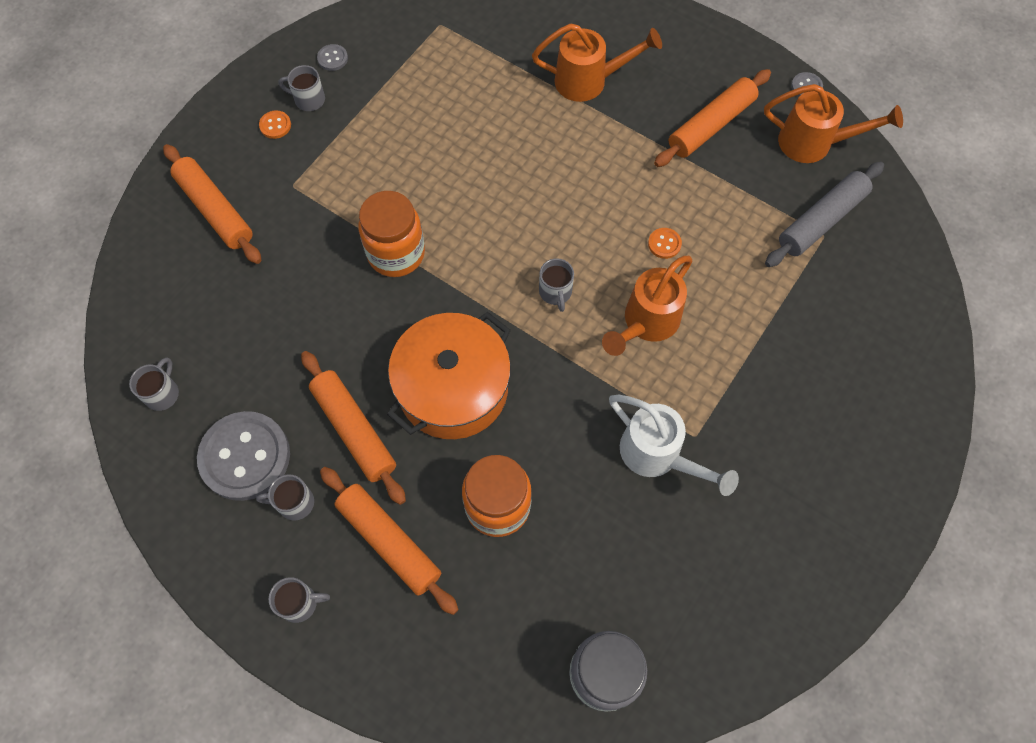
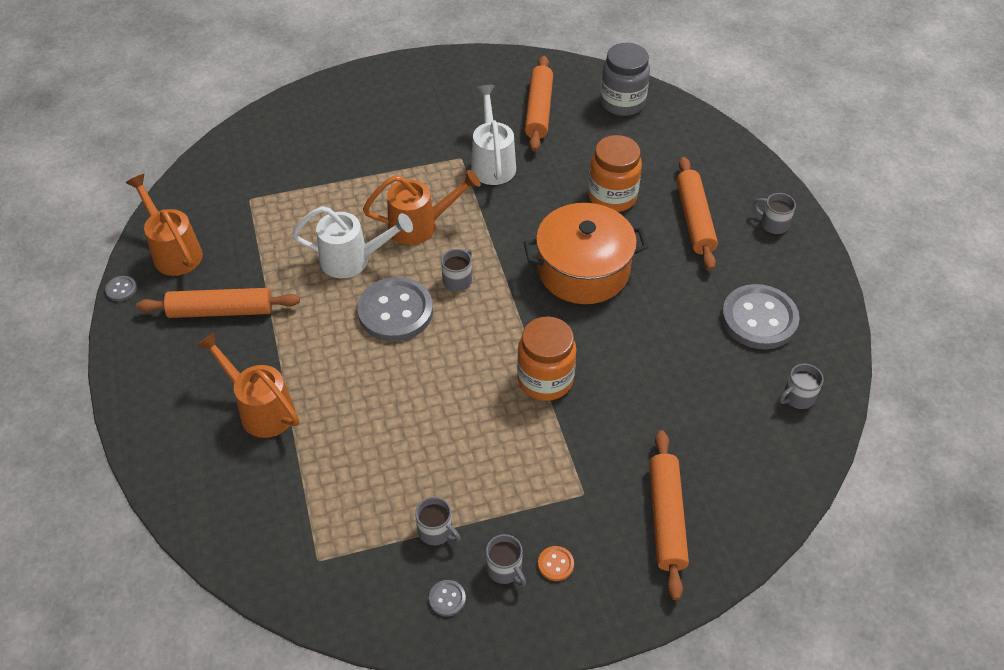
camera: 140 degrees left, 15 degrees down
grey mug [256,474,314,521] -> grey mug moved to [415,497,461,546]
orange rolling pin [301,351,406,505] -> orange rolling pin moved to [525,56,553,151]
orange button [648,228,682,259] -> white watering can [292,206,413,278]
grey rolling pin [765,162,884,267] -> none
none -> grey button [357,277,433,342]

